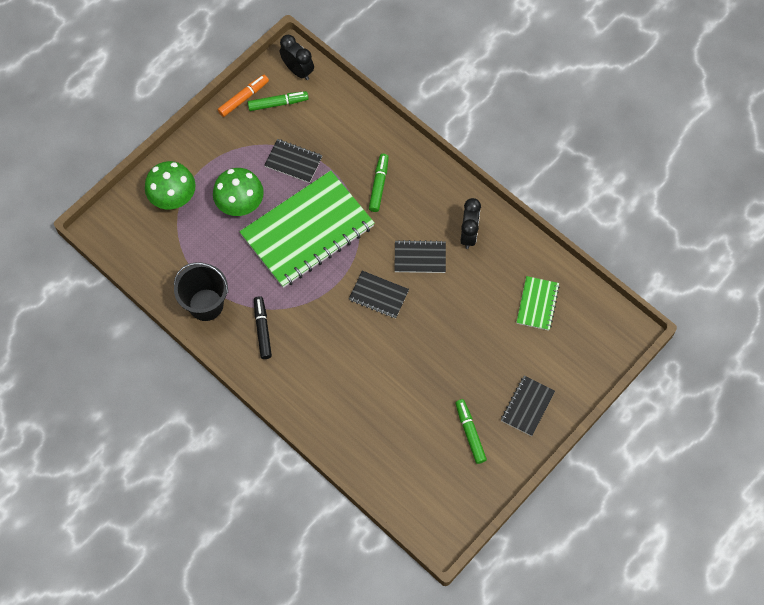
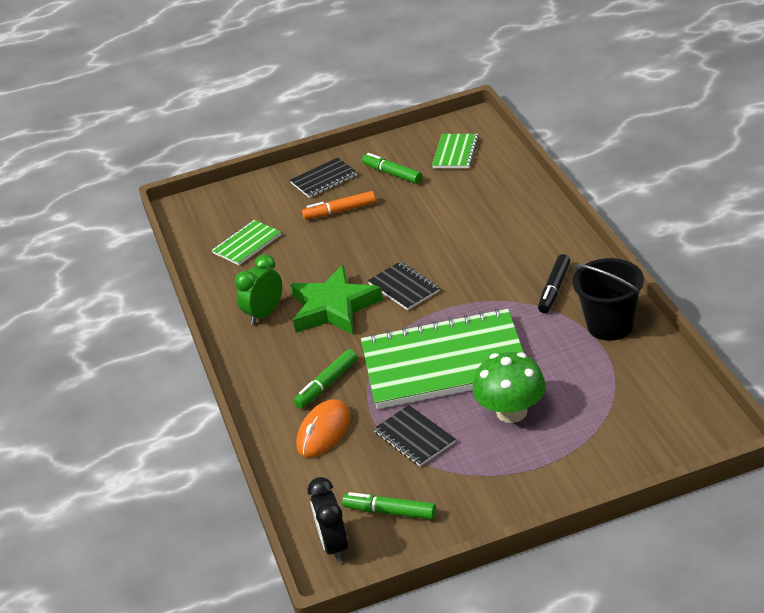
camera: 145 degrees left, 30 degrees down
green mushroom [145,161,196,210] -> none
orange marker [218,75,269,117] -> orange marker moved to [302,191,376,220]
black notebook [394,240,446,273] -> green star [290,265,383,335]
green marker [455,399,487,464] -> green marker turned 120 degrees clockwise [362,153,423,184]
black clock [460,198,481,249] -> green clock [235,254,282,325]
none -> orange mouse [296,399,351,457]
none -> green notebook [432,134,479,168]

